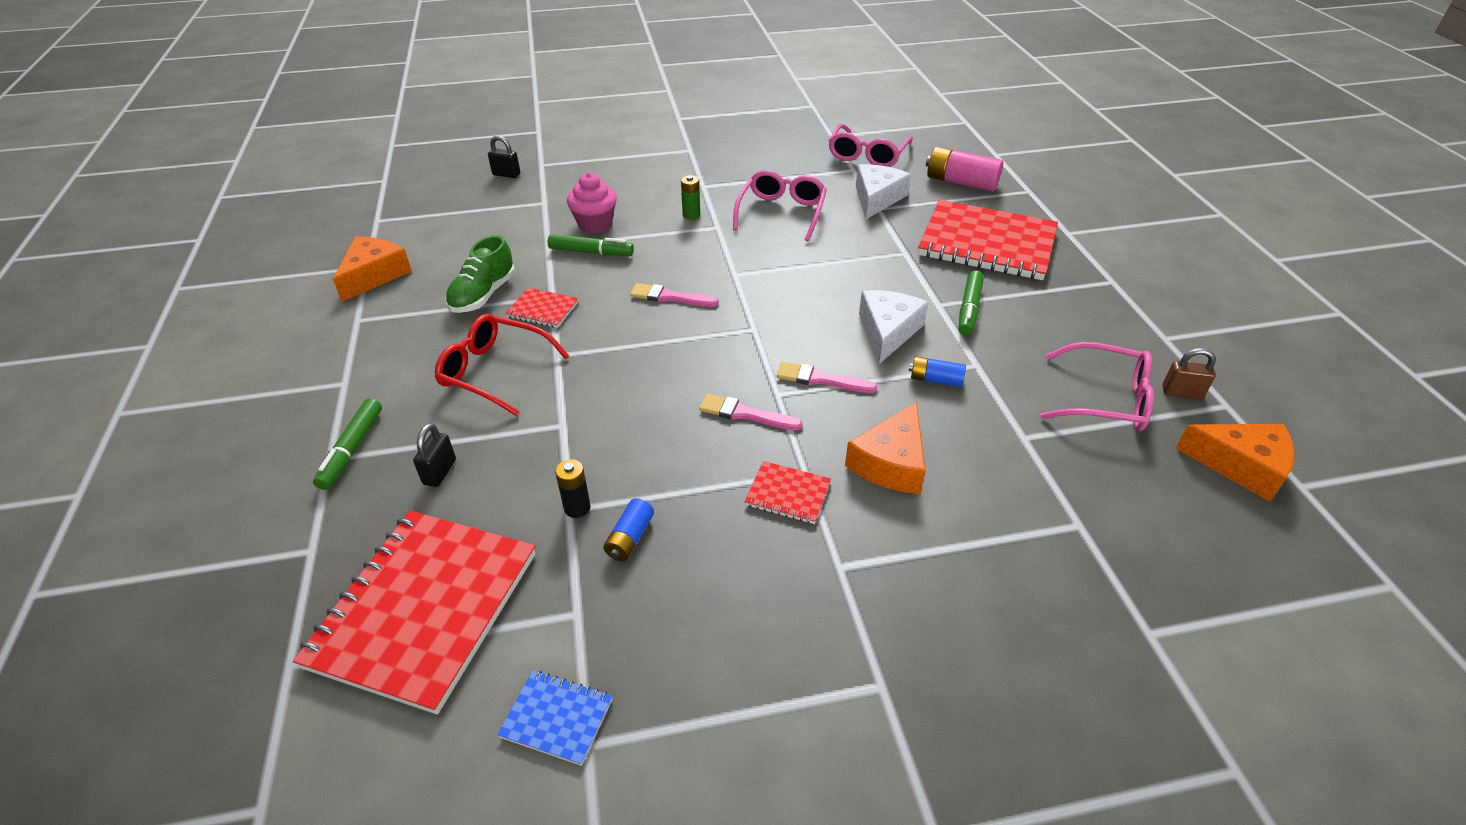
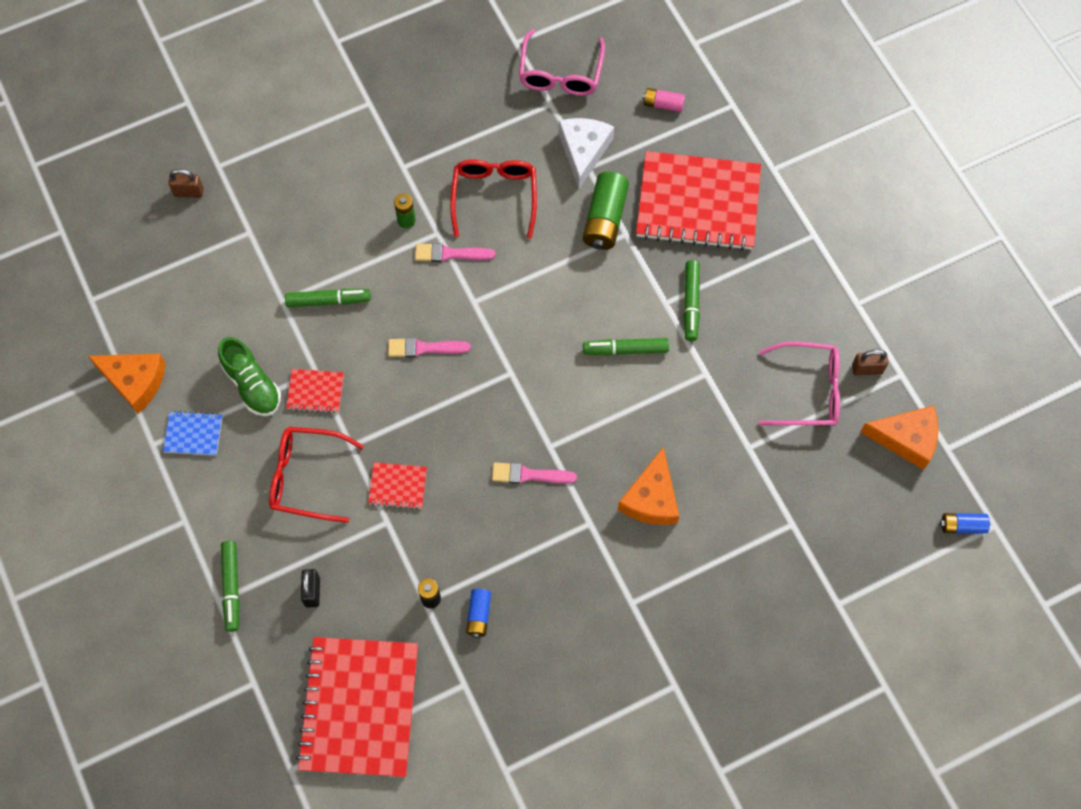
camera: 15 degrees left, 25 degrees up
orange cheese [333,237,412,302] -> orange cheese turned 105 degrees clockwise [88,354,166,414]
green shoe [445,235,515,313] -> green shoe turned 45 degrees counterclockwise [218,337,281,416]
black padlock [488,136,520,178] -> brown padlock [169,169,204,198]
blue notebook [497,670,613,766] -> blue notebook moved to [163,411,222,456]
pink cupcake [567,173,617,233] -> none
pink glasses [733,170,827,241] -> red glasses [450,159,537,239]
red notebook [745,461,831,524] -> red notebook moved to [368,462,427,510]
pink brush [777,362,878,393] -> pink brush moved to [415,243,496,262]
white cheese [859,290,929,364] -> green marker [583,338,669,356]
blue battery [909,356,966,387] -> blue battery moved to [940,513,990,534]
pink battery [926,146,1003,192] -> pink battery [642,88,685,112], size x0.56
none -> green battery [583,171,629,250]

